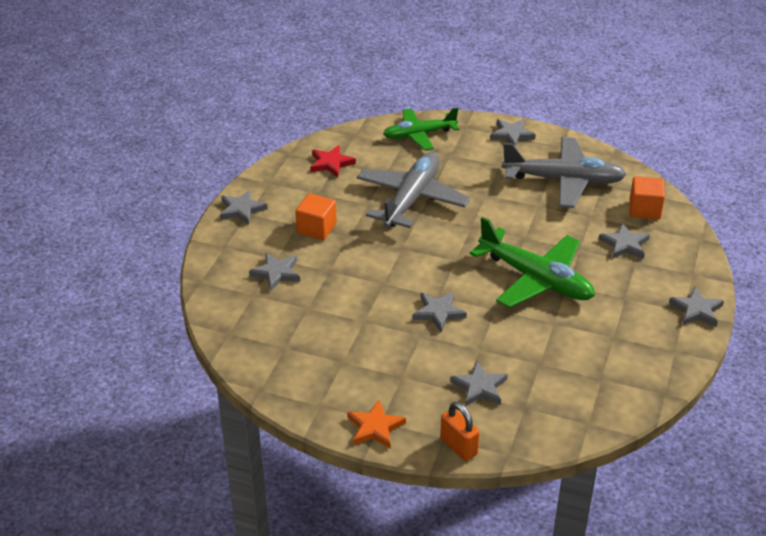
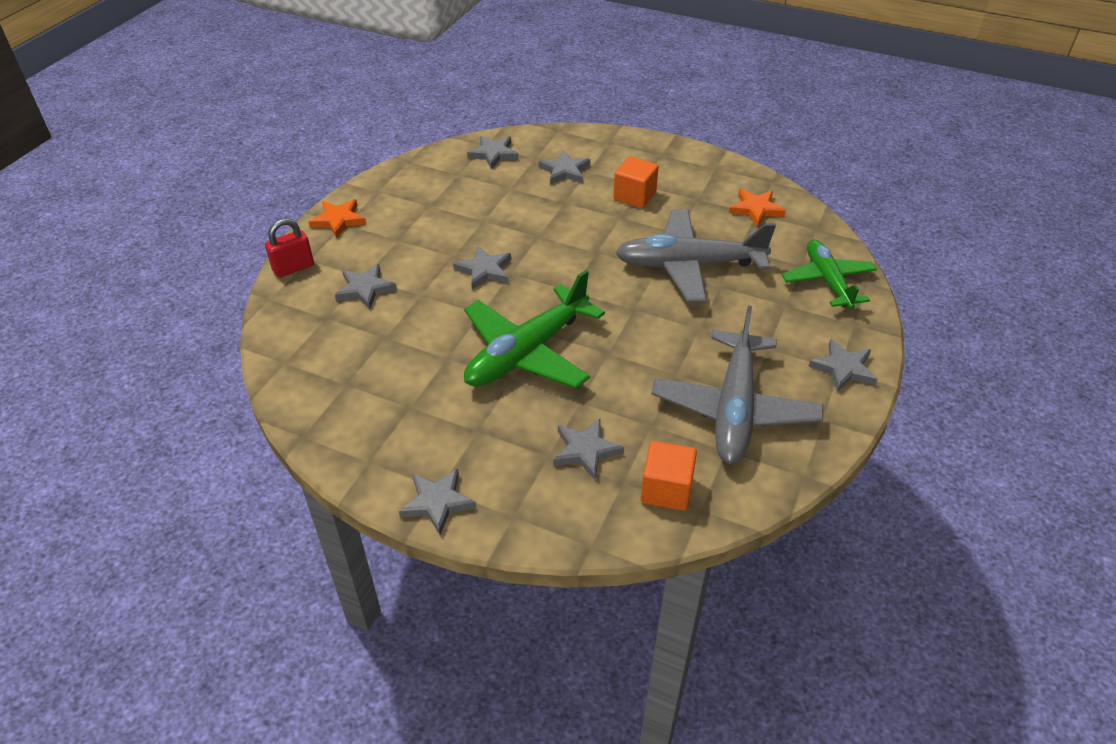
camera: 95 degrees right, 5 degrees up
grey star [220,190,268,225] -> grey star moved to [467,136,519,169]
red star [310,145,356,178] -> orange star [729,189,786,227]
grey plane [357,152,470,228] -> grey plane turned 150 degrees clockwise [615,210,776,302]
orange padlock [440,402,480,461] -> red padlock [265,218,314,278]

